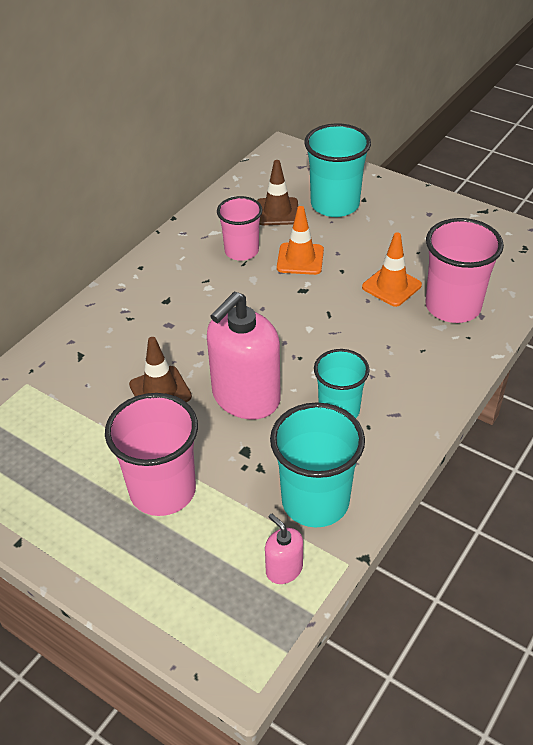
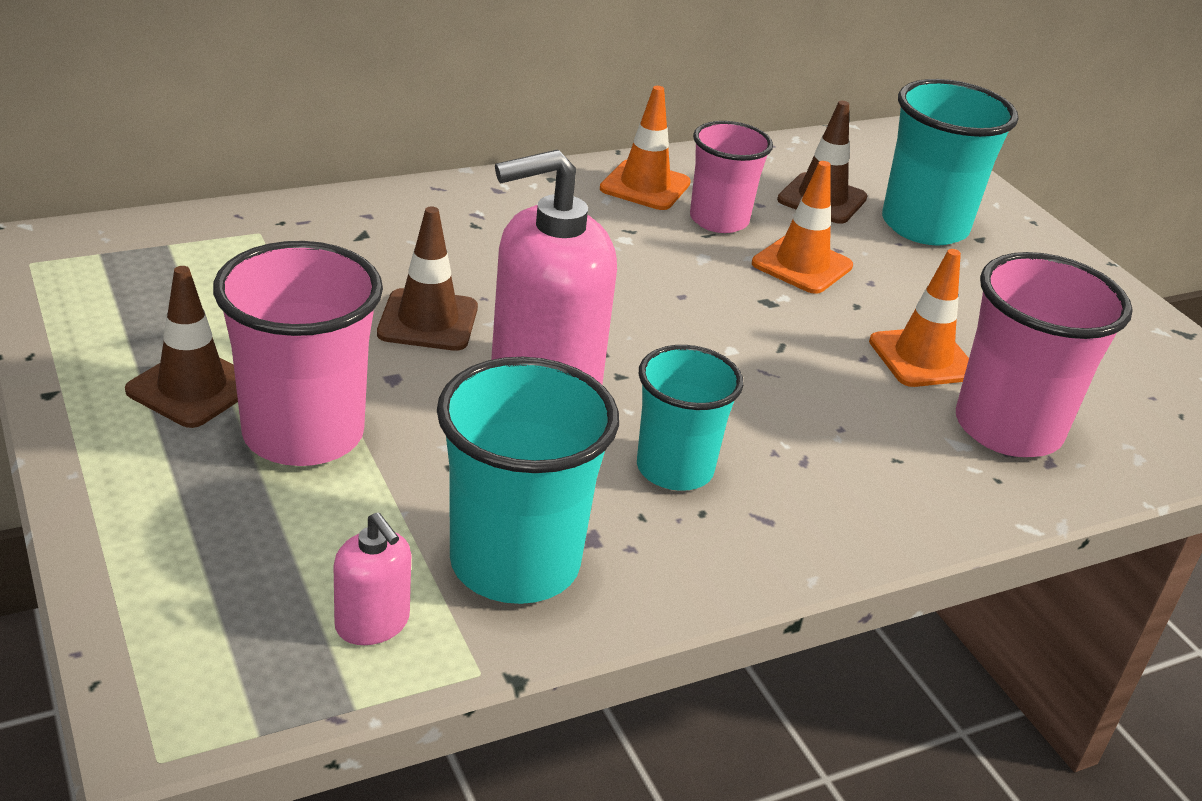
camera: 25 degrees right, 10 degrees down
pink soap dispenser [265,513,303,584] -> pink soap dispenser turned 150 degrees clockwise [334,512,411,645]
none -> brown traffic cone [125,266,238,428]
none -> orange traffic cone [600,86,691,210]

